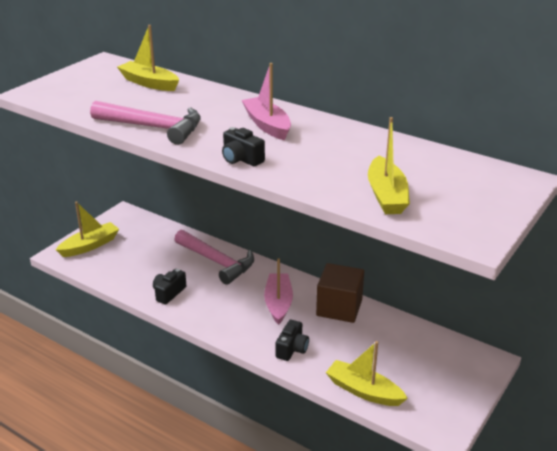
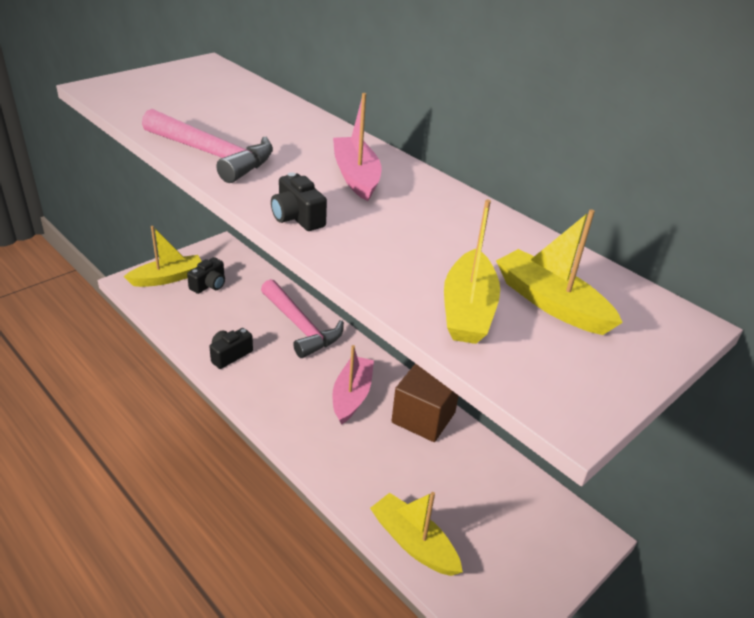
camera: 10 degrees right, 5 degrees up
yellow boat [117,25,179,91] -> yellow boat moved to [496,210,623,335]
black camera [276,320,309,361] -> black camera moved to [187,257,225,294]

